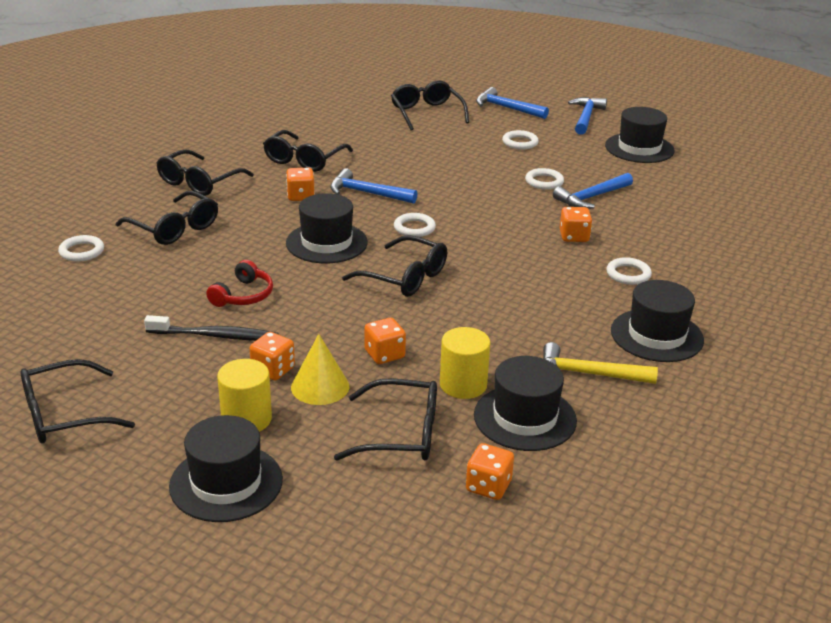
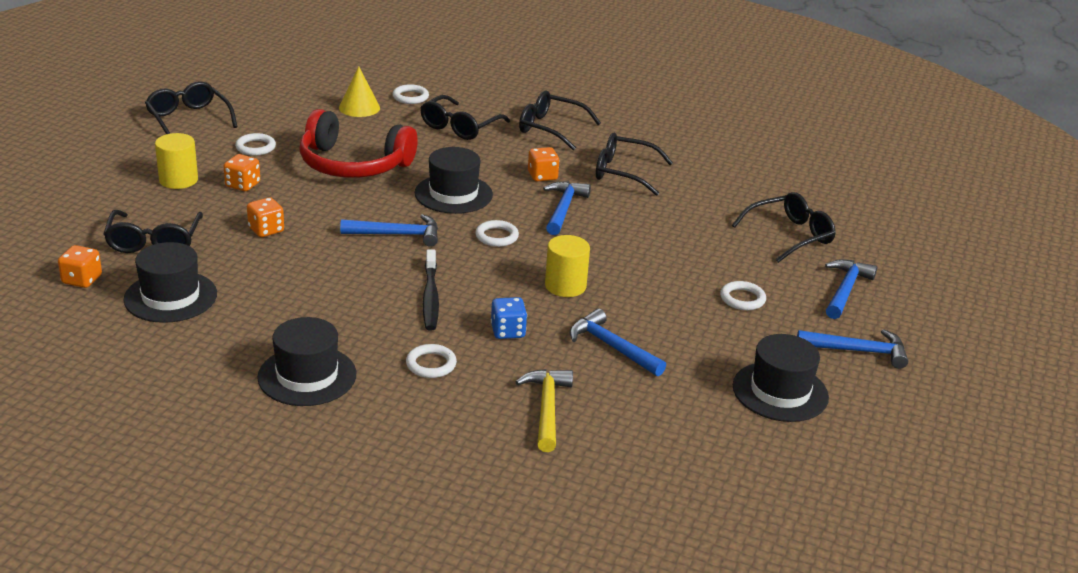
camera: 80 degrees right, 0 degrees up
black toothbrush [144,315,279,341] -> black toothbrush moved to [423,249,439,331]
black hat [169,415,283,522] -> none
red headphones [206,260,273,307] -> red headphones [299,109,418,178], size x2.05
yellow cone [291,334,349,405] -> yellow cone moved to [339,66,380,117]
black glasses [342,235,447,297] -> blue hammer [340,214,438,247]
yellow cylinder [440,327,490,399] -> yellow cylinder moved to [545,235,590,297]
white ring [525,168,564,190] -> white ring moved to [235,133,276,156]
yellow hammer [543,342,658,384] -> yellow hammer moved to [516,369,573,452]
orange dice [560,207,592,242] -> blue dice [491,297,527,339]

